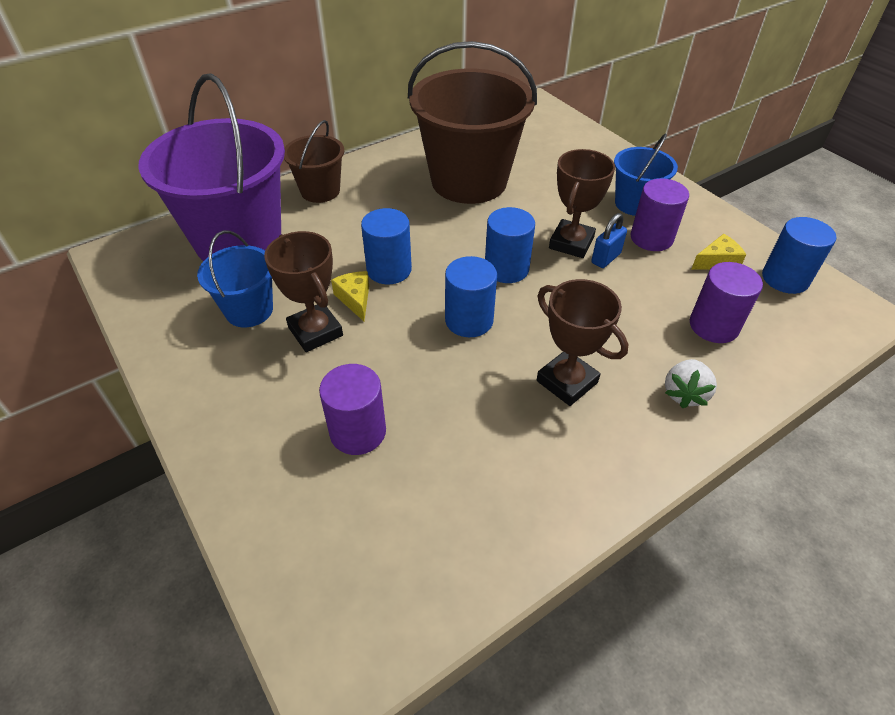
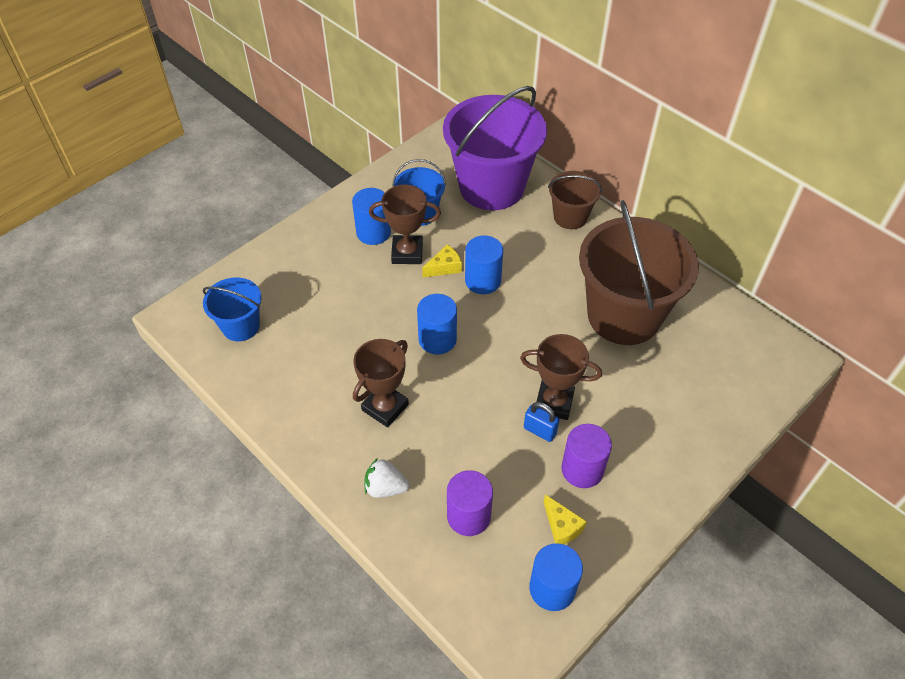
camera: 80 degrees right, 5 degrees up
brown trophy [264,231,343,352] -> brown trophy turned 45 degrees clockwise [369,185,441,264]
purple cylinder [319,364,386,455] -> none
blue cylinder [485,207,535,283] -> blue cylinder moved to [352,188,391,245]
blue bucket [614,133,678,216] -> blue bucket moved to [203,277,261,341]

